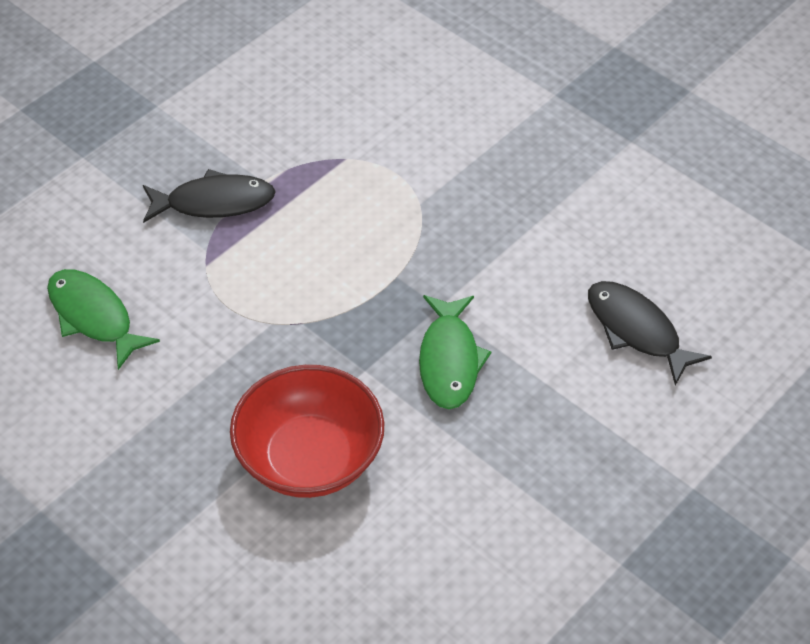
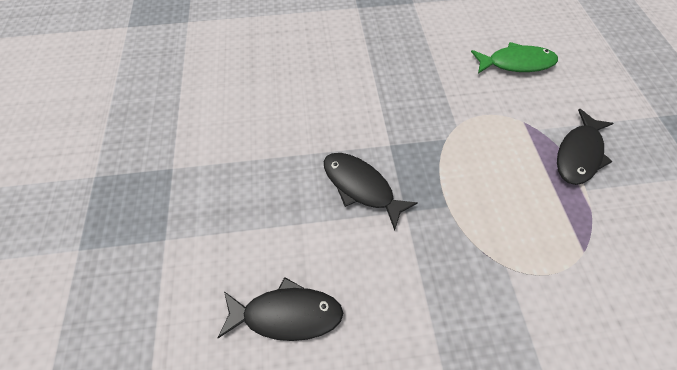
camera: 130 degrees right, 10 degrees up
red bowl [230,365,384,498] -> none
green fish [419,295,491,409] -> black fish [324,153,418,231]

